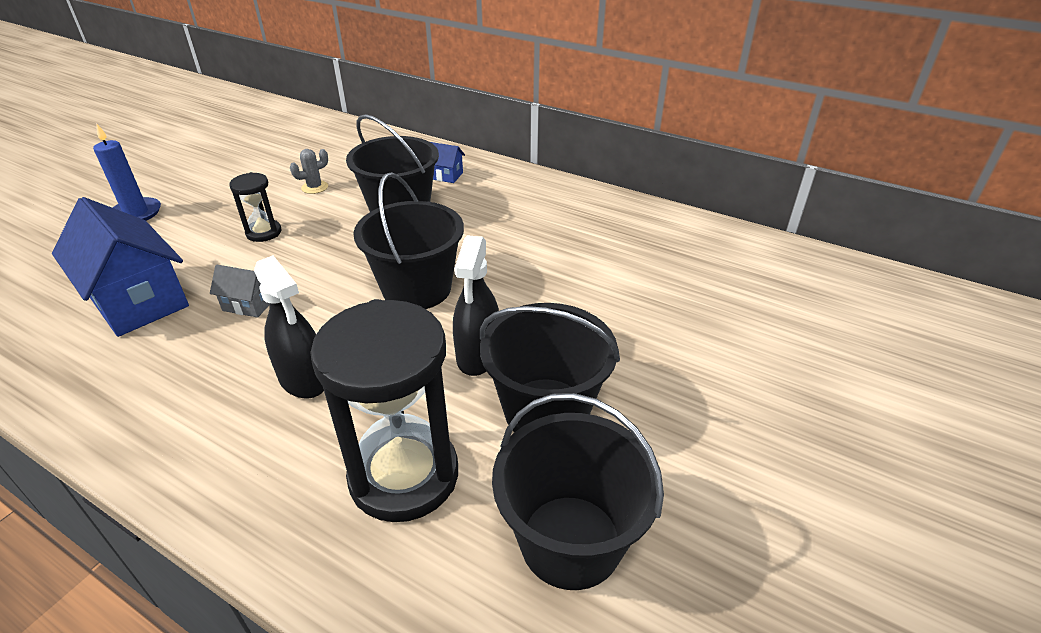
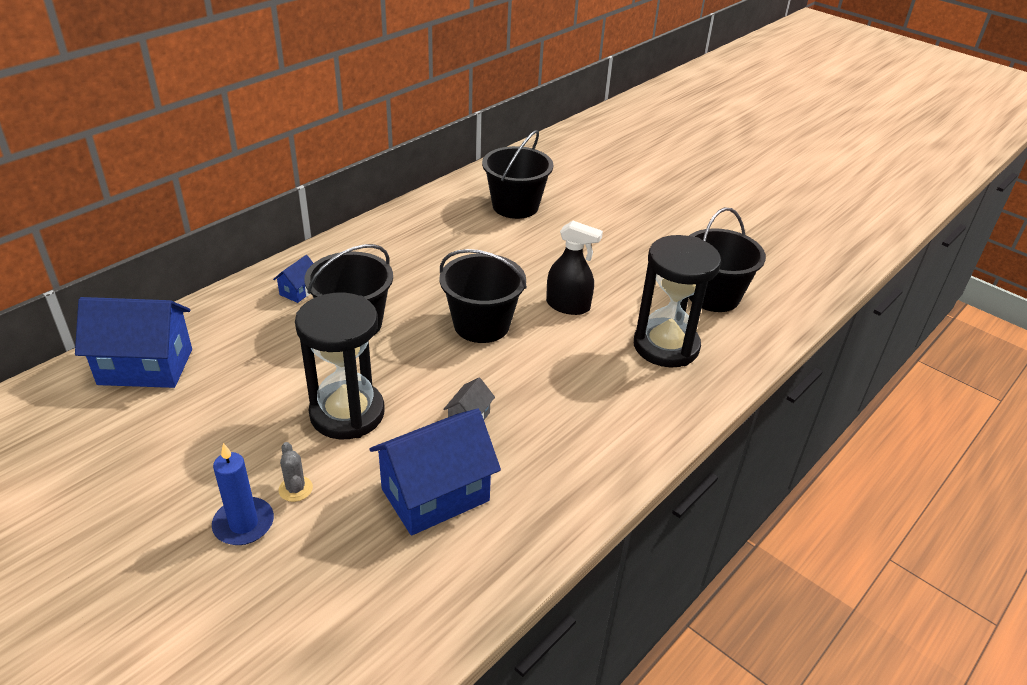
camera: 80 degrees left, 0 degrees up
black hourglass [229,172,281,242] -> black hourglass [295,293,385,439], size x2.07
black spray bottle [254,256,324,399] -> none
grey cactus [290,149,328,194] -> grey cactus moved to [279,442,313,502]
black bucket [480,303,620,432] -> black bucket moved to [482,130,554,219]
none -> blue house [75,297,192,388]

